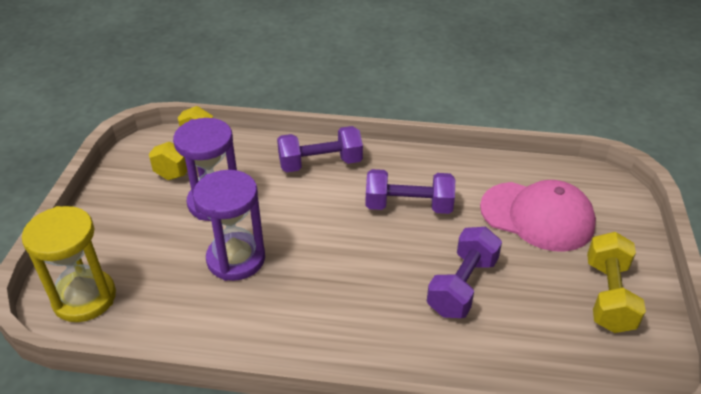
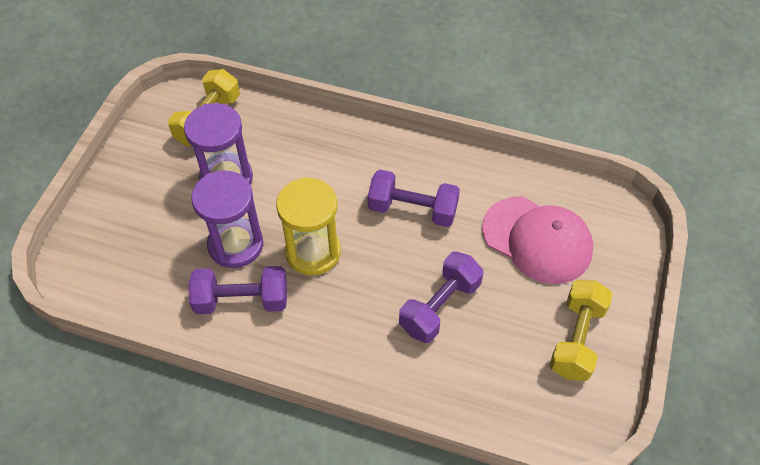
camera: 10 degrees right, 15 degrees up
yellow hourglass [22,206,116,322] -> yellow hourglass moved to [276,177,341,275]
purple dumbbell [277,126,363,172] -> purple dumbbell moved to [188,266,287,314]

